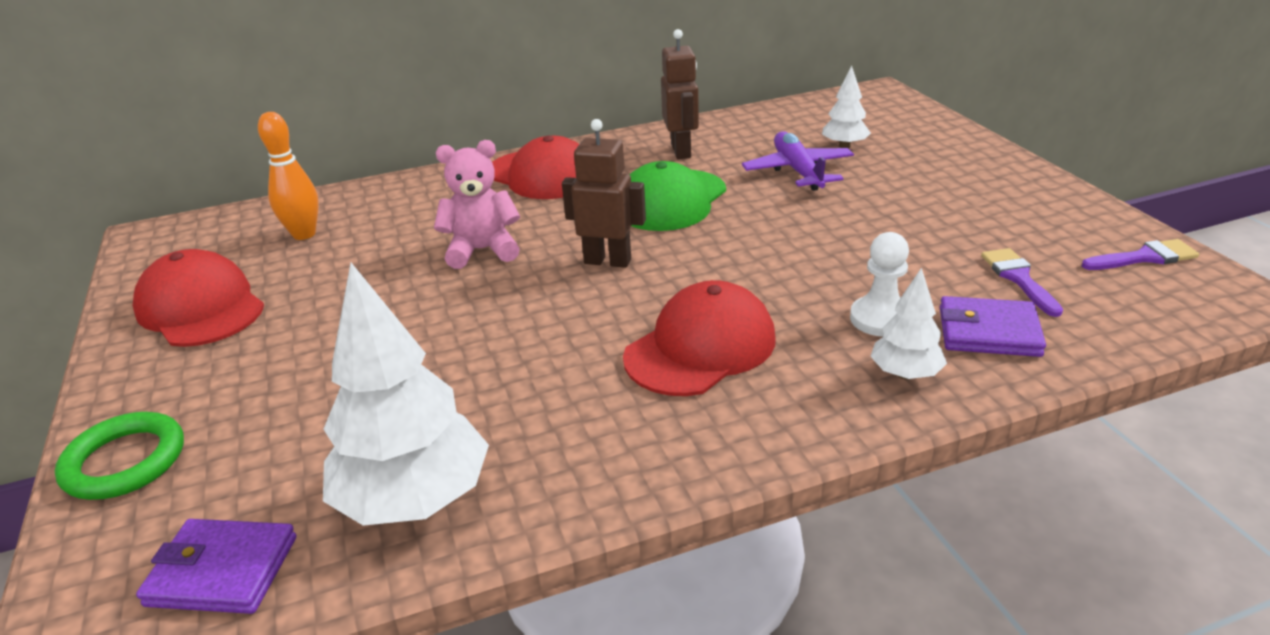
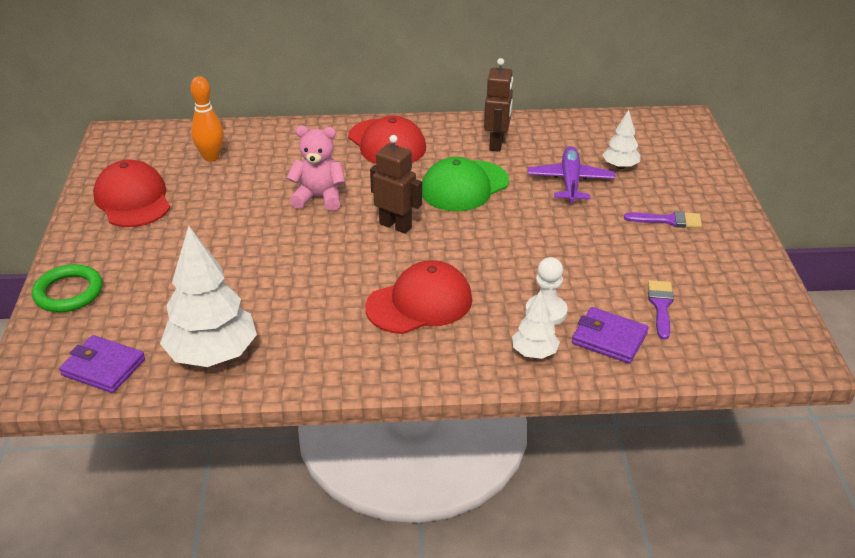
camera: 15 degrees right, 5 degrees up
purple brush [1082,239,1199,270] -> purple brush moved to [624,211,702,228]

